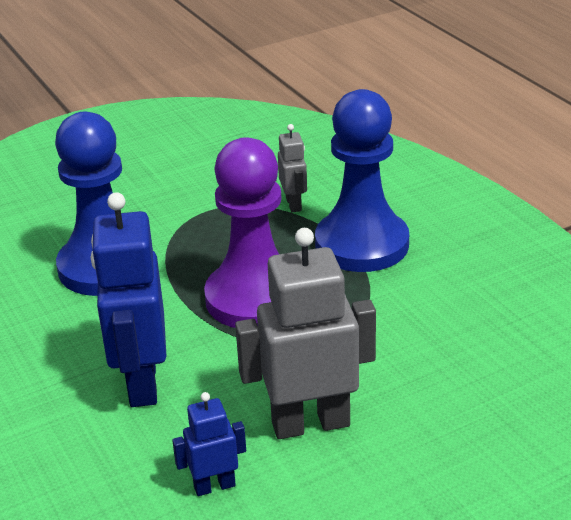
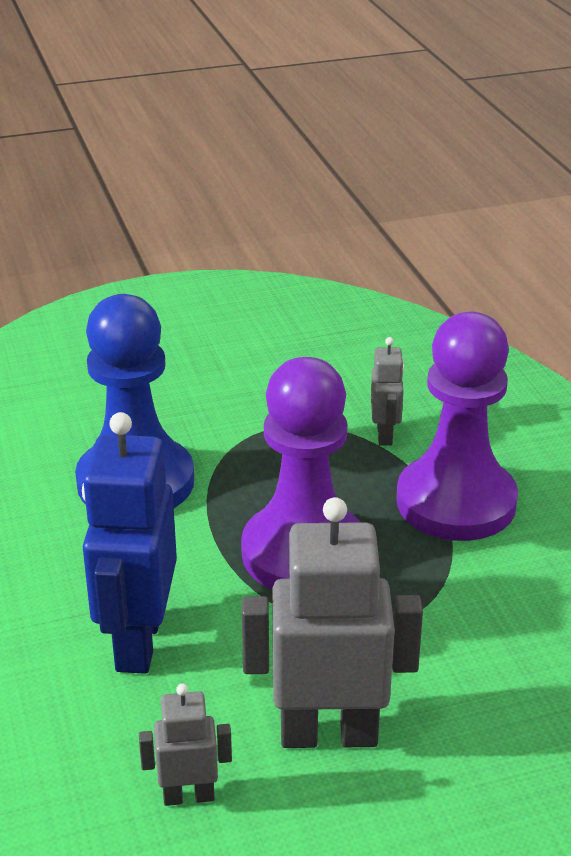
camera: 10 degrees right, 0 degrees up
blue robot [172,392,246,496] -> grey robot [139,684,232,806]
blue pawn [315,89,409,272] -> purple pawn [396,312,518,541]

